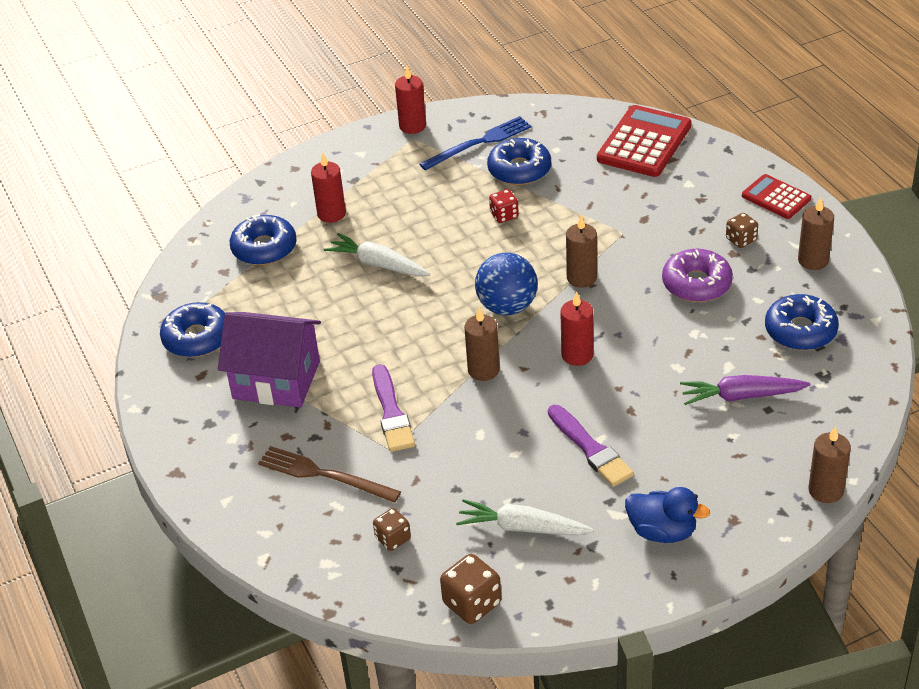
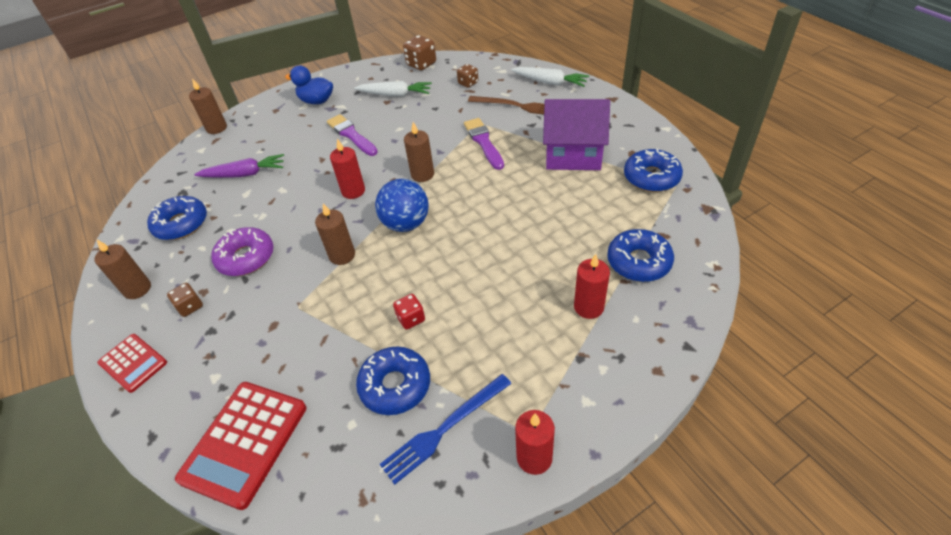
camera: 175 degrees right, 5 degrees up
white carrot [324,233,430,276] -> white carrot moved to [511,67,589,87]

